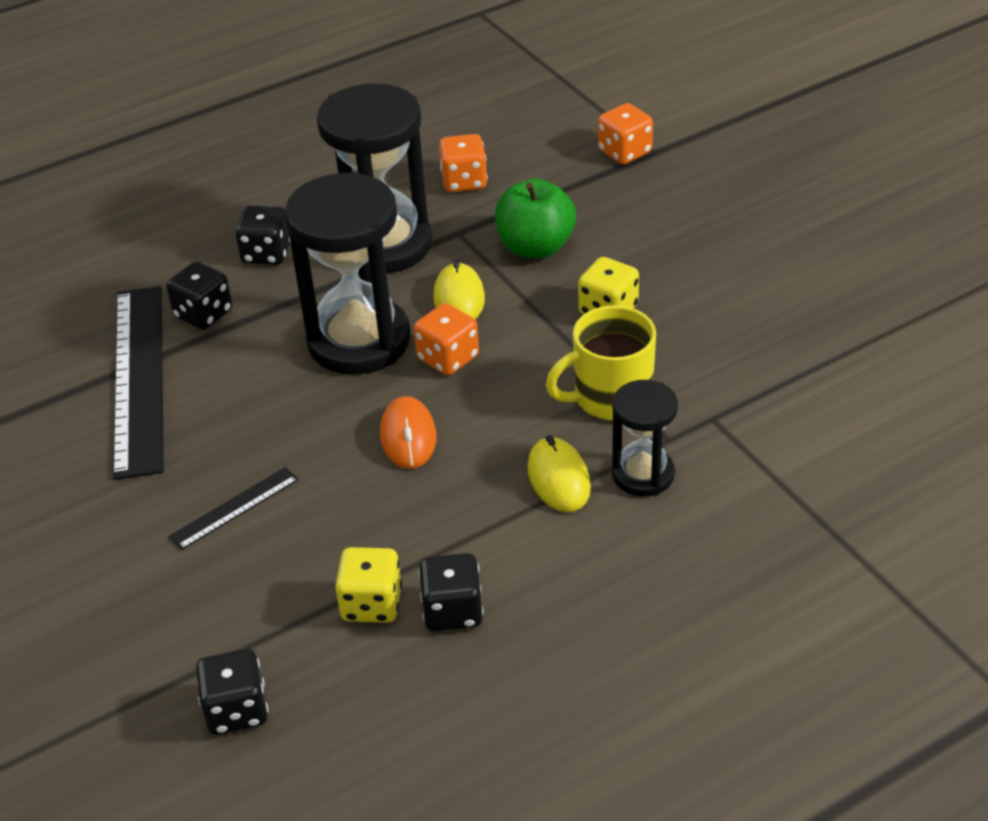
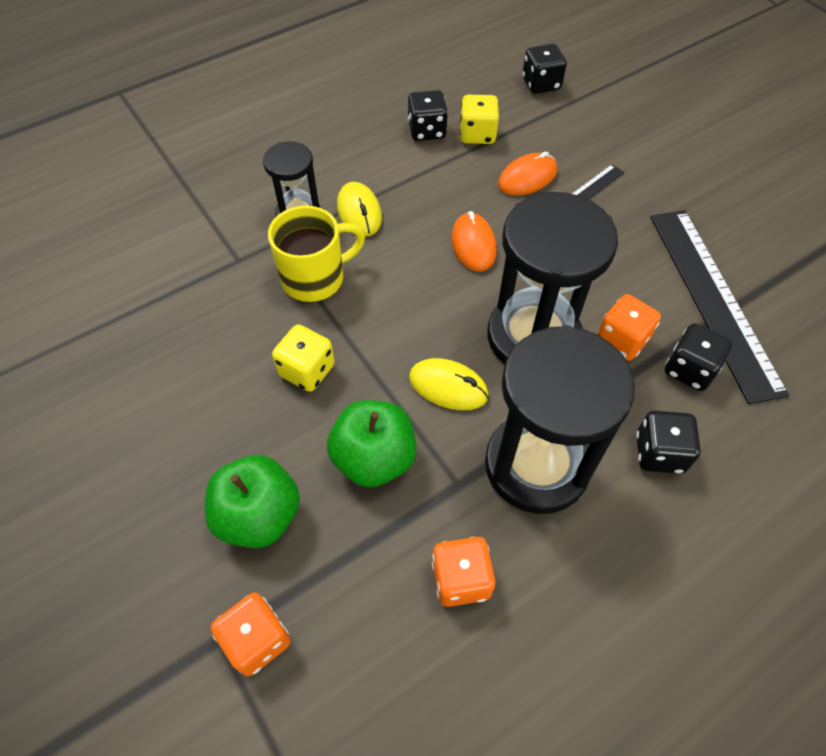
camera: 175 degrees right, 15 degrees up
orange dice [414,303,479,375] -> orange dice moved to [597,294,661,361]
yellow mouse [433,259,485,319] -> yellow mouse turned 60 degrees counterclockwise [409,358,489,410]
none -> green apple [205,455,300,548]
none -> orange mouse [498,151,557,195]

